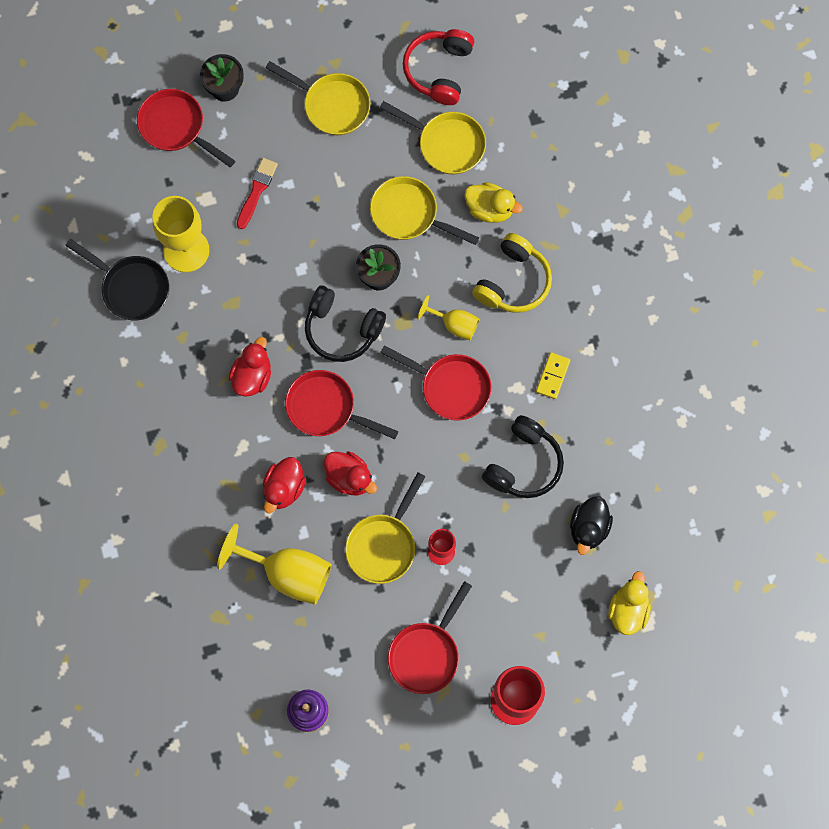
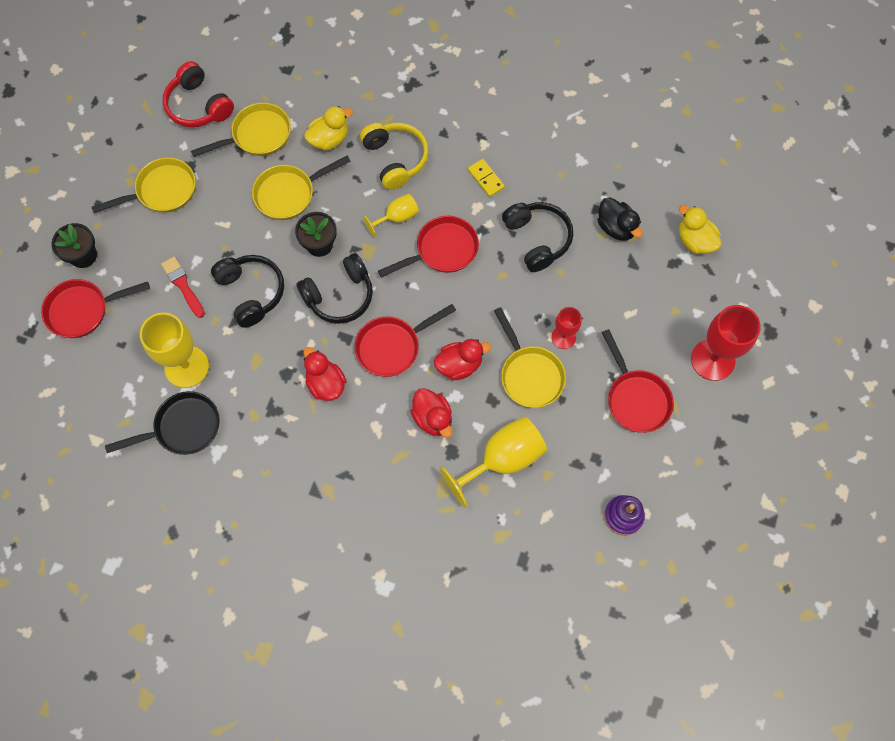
camera: 55 degrees left, 5 degrees down
none -> black headphones [211,255,284,328]

